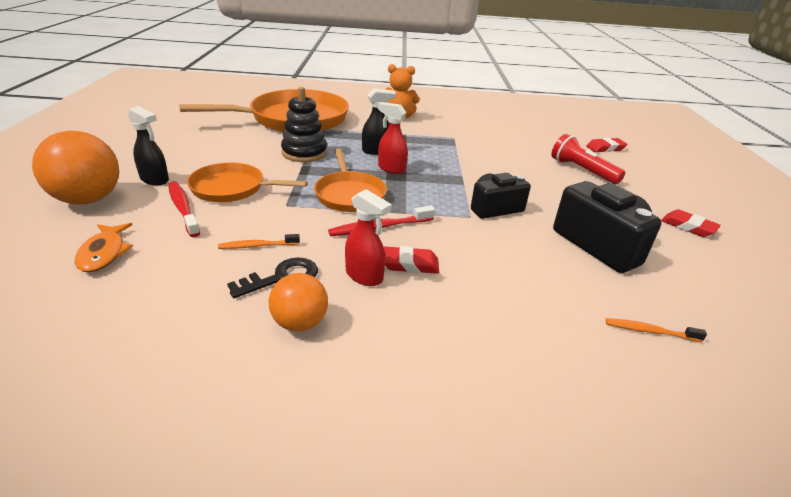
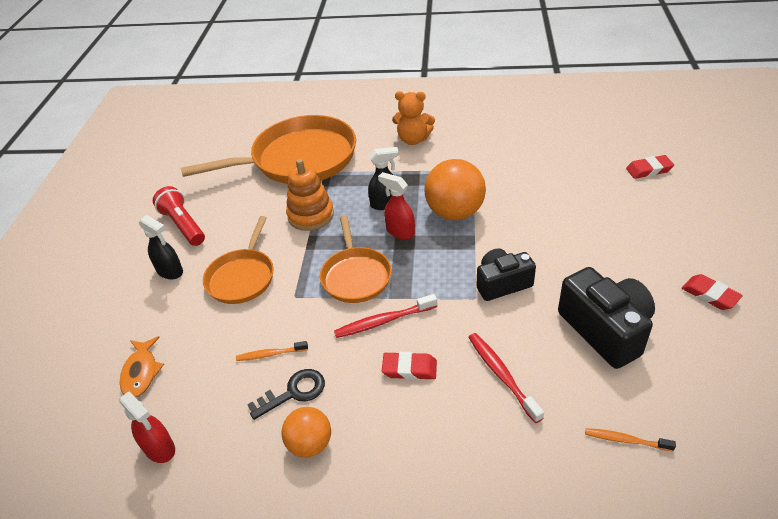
camera: 10 degrees right, 10 degrees up
orange ball [32,131,120,205] -> orange ball moved to [424,159,486,220]
red toothbrush [168,181,200,237] -> red toothbrush moved to [468,333,544,423]
orange pan [187,163,307,202] -> orange pan turned 90 degrees counterclockwise [203,216,274,304]
black stacking toy [281,87,327,162] -> orange stacking toy [286,159,334,231]
red spray bottle [345,189,392,286] -> red spray bottle moved to [119,392,175,463]
red flashlight [552,134,625,184] -> red flashlight moved to [153,186,205,246]

